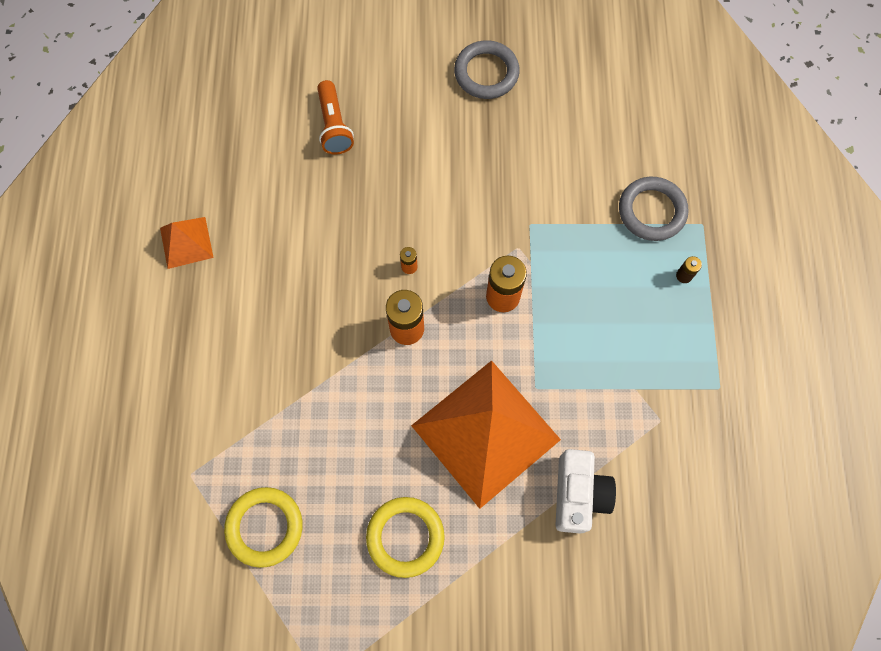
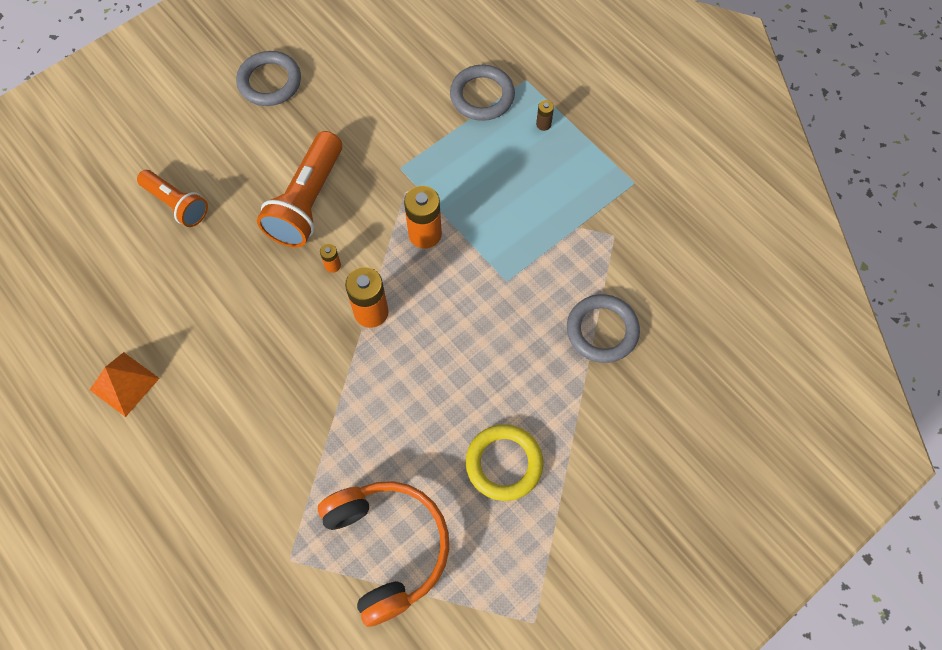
camera: 40 degrees left, 5 degrees down
yellow ring [224,487,303,568] -> orange headphones [318,481,449,627]
orange pyramid [411,360,561,509] -> none
white camera [555,449,616,534] -> grey ring [567,294,640,363]
none -> orange flashlight [257,131,342,248]

